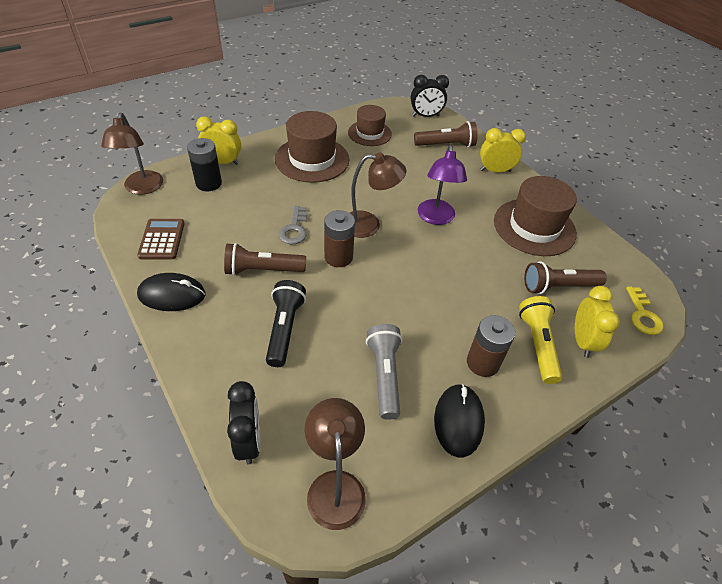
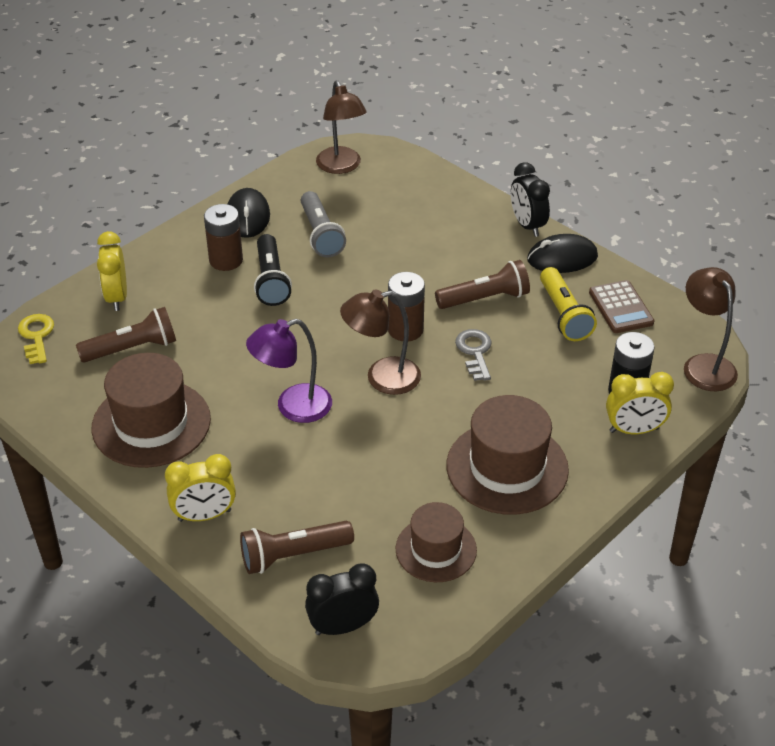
camera: 170 degrees right, 5 degrees down
black clock [227,381,260,464] -> black clock moved to [511,162,550,237]
black flashlight [266,280,306,367] -> black flashlight moved to [254,234,292,306]
purple lamp [418,145,467,225] -> purple lamp turned 105 degrees counterclockwise [246,319,332,423]
yellow flashlight [519,296,562,384] -> yellow flashlight moved to [540,267,597,341]

